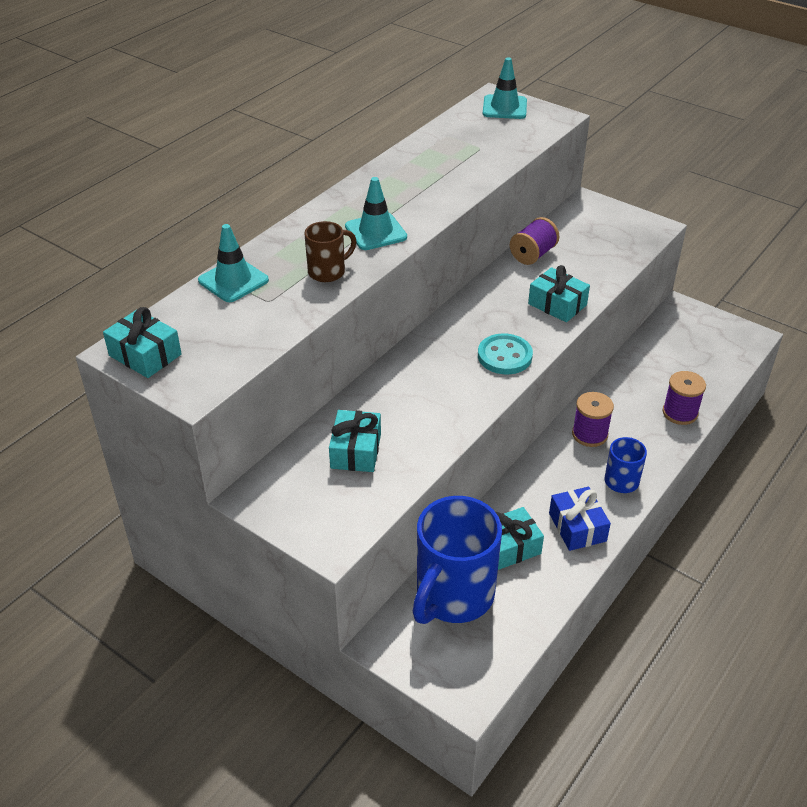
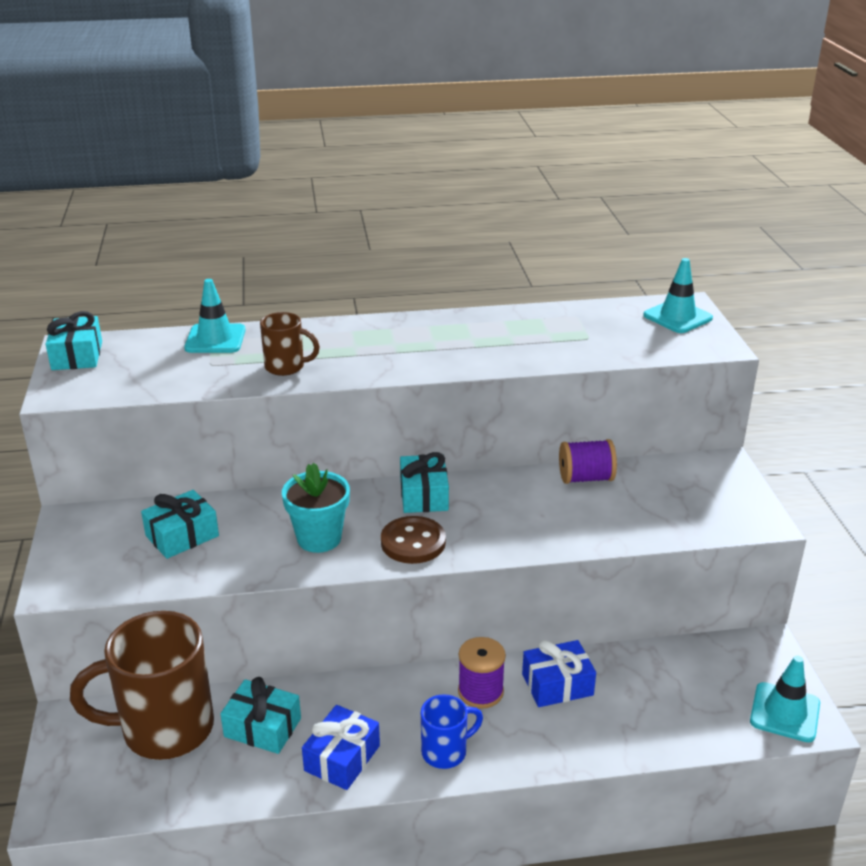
camera: 45 degrees right, 10 degrees down
turquoise traffic cone [345,177,407,250] -> turquoise traffic cone moved to [750,656,820,742]
blue mug [413,496,502,624] -> brown mug [70,611,214,760]
turquoise button [478,333,533,374] -> brown button [381,516,446,564]
turquoise gift [528,265,590,322] -> turquoise gift moved to [400,452,449,513]
purple spool [662,371,706,425] -> none
none -> turquoise flower pot [282,463,350,553]
none -> blue gift [522,640,596,707]

